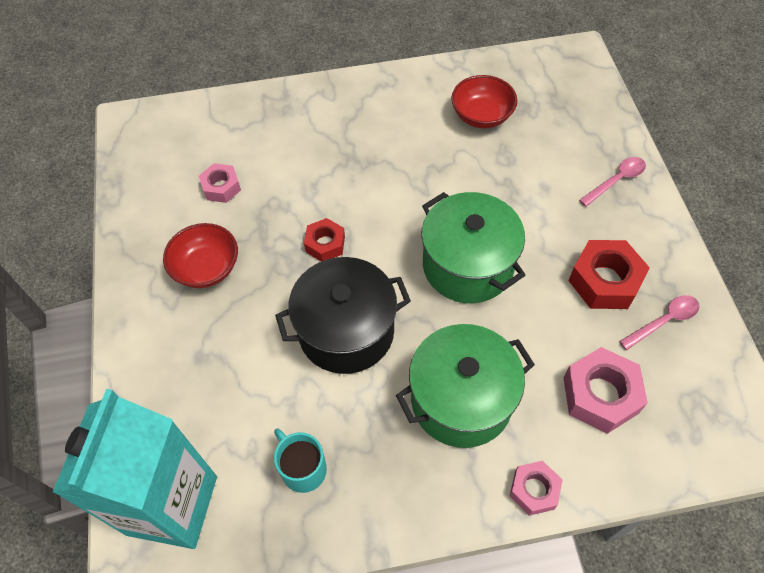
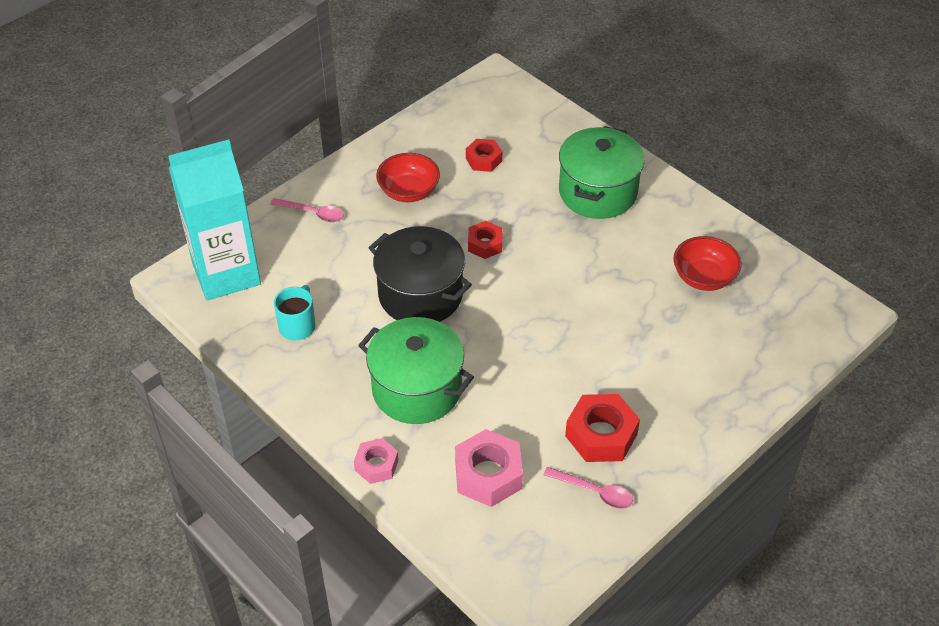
camera: 55 degrees right, 10 degrees down
pink nut [199,163,241,203] -> red nut [466,139,502,172]
green pot [422,192,525,303] -> green pot moved to [559,126,645,219]
pink spoon [579,157,646,207] -> pink spoon moved to [270,198,344,222]

